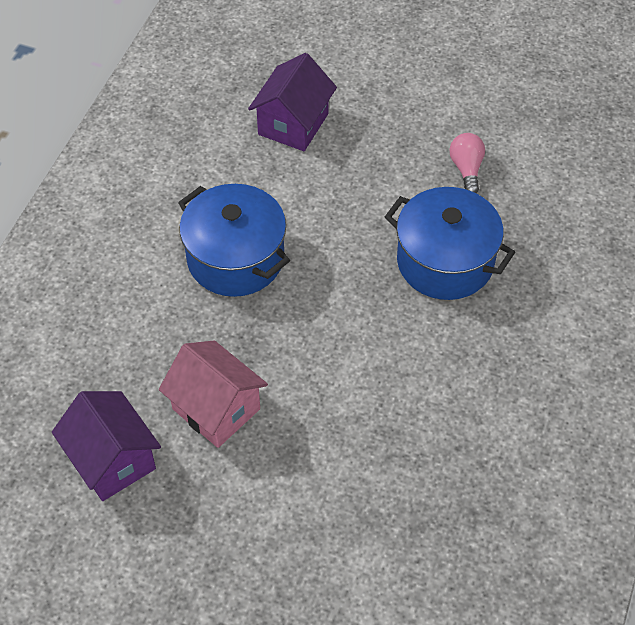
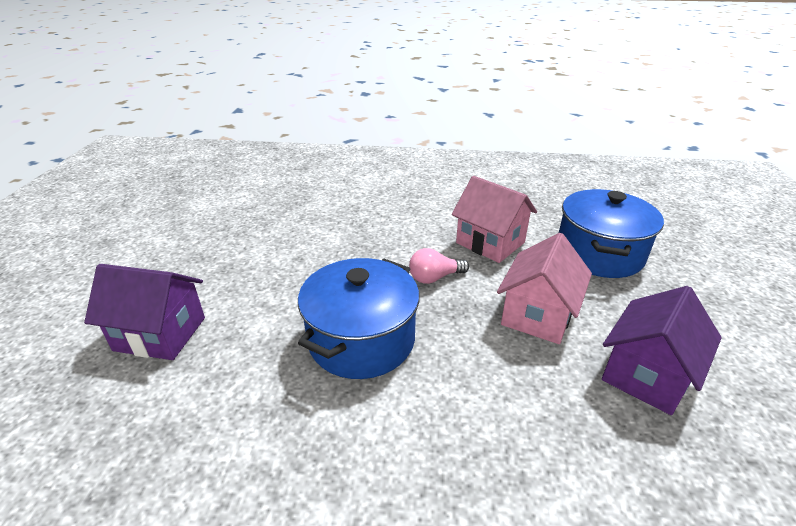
camera: 105 degrees left, 20 degrees down
blue pot [385,187,515,300] -> blue pot moved to [559,189,664,278]
pink light bulb [450,133,485,193] -> pink light bulb moved to [409,248,469,284]
none -> pink house [452,176,537,263]

